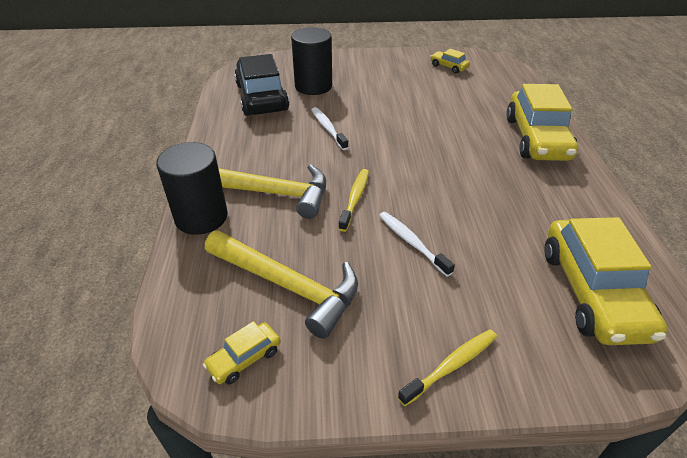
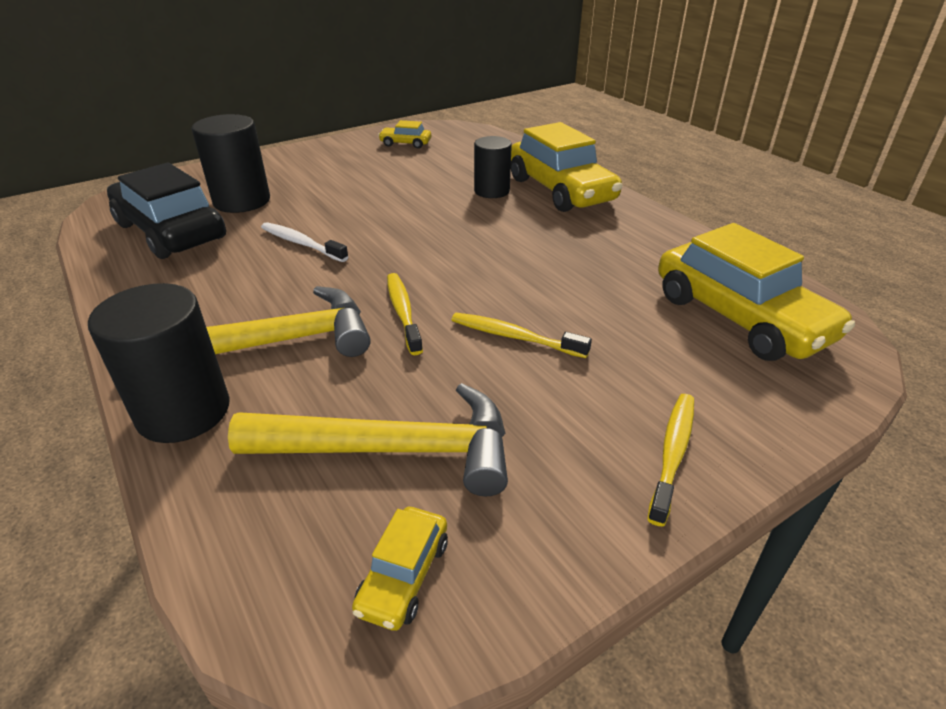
camera: 30 degrees left, 5 degrees down
white toothbrush [379,212,455,277] -> yellow toothbrush [452,313,592,358]
none -> black cylinder [474,136,512,198]

